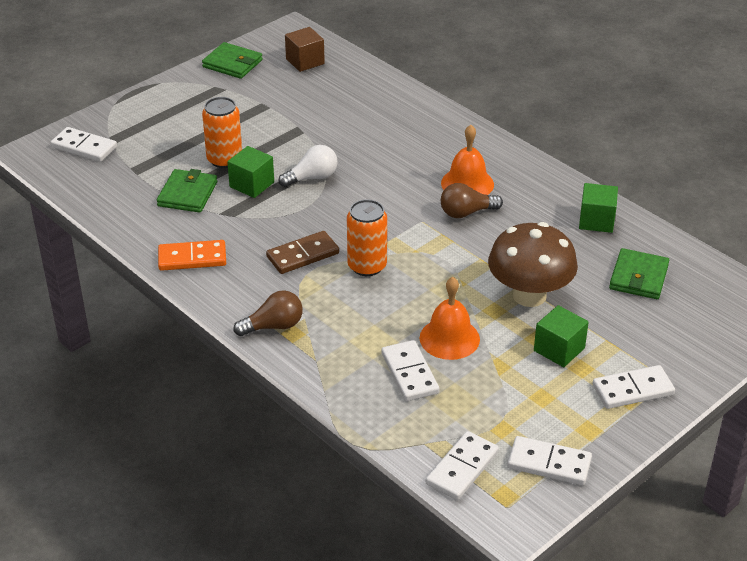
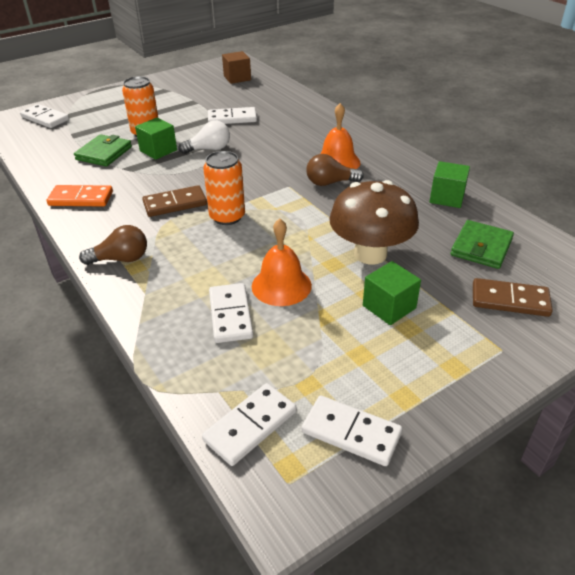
camera: 10 degrees right, 0 degrees up
green wallet [202,42,263,79] -> none
white domino [593,365,675,409] -> white domino moved to [208,107,257,124]
none -> brown domino [473,278,553,317]

